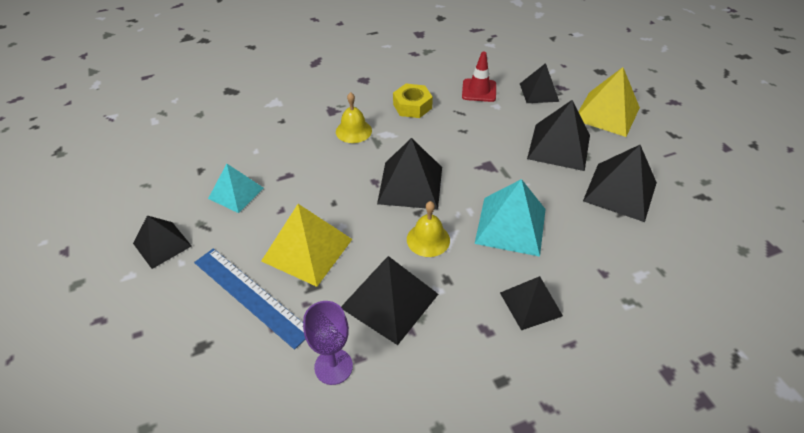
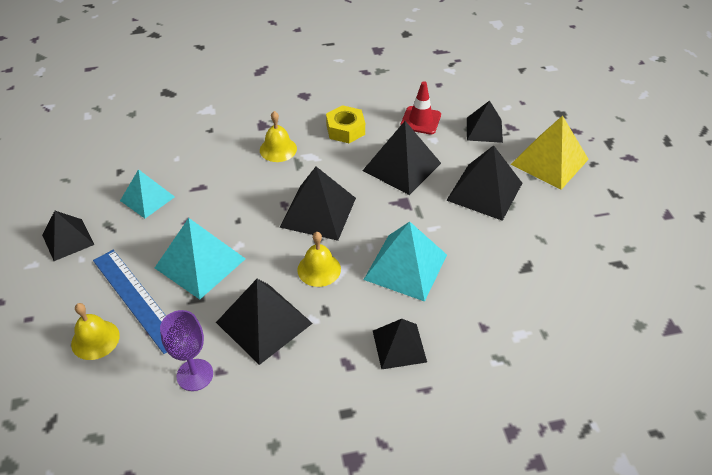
camera: 10 degrees right, 0 degrees up
yellow pyramid [261,204,352,287] -> turquoise pyramid [155,218,245,300]
black pyramid [583,145,657,222] -> black pyramid moved to [362,121,441,195]
none -> yellow bell [71,303,120,360]

